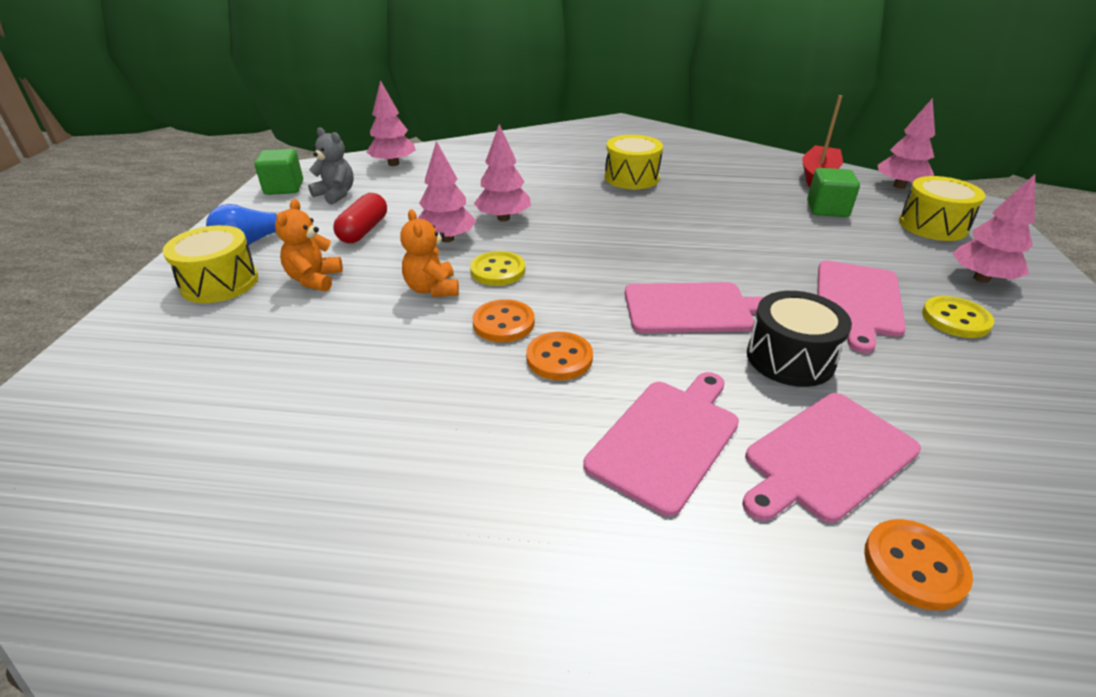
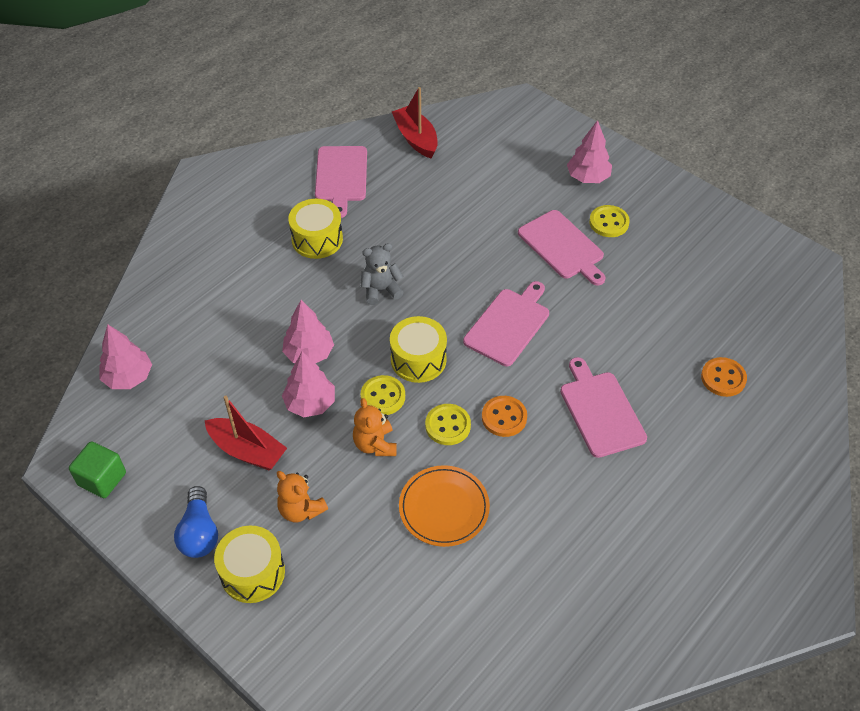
camera: 55 degrees left, 15 degrees up
grey teddy bear [308,127,354,205] -> grey teddy bear moved to [361,243,404,305]
red capsule [333,193,387,243] -> red boat [205,396,287,471]
orange teddy bear [400,209,459,297] -> orange teddy bear turned 60 degrees clockwise [353,398,397,456]
orange button [472,299,535,342] -> yellow button [425,404,471,445]
pink cutting board [742,393,921,523] -> pink cutting board moved to [315,146,367,218]
black drum [747,291,852,387] -> none
green cube [807,168,860,217] -> none
pink tree [878,98,935,189] -> none
yellow drum [899,176,986,241] -> yellow drum moved to [390,316,447,383]
none -> orange plate [399,465,490,547]

